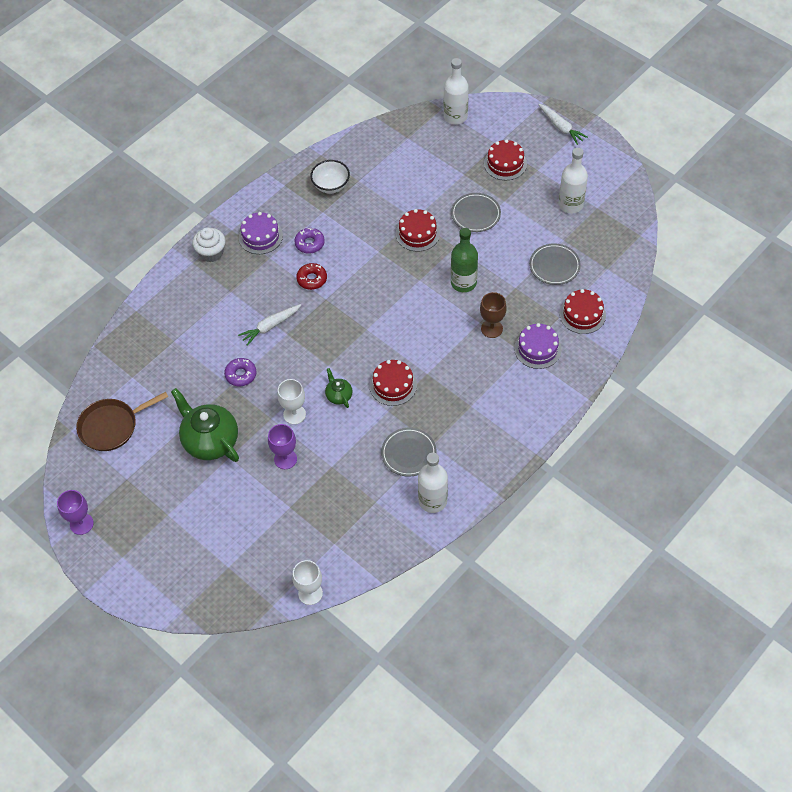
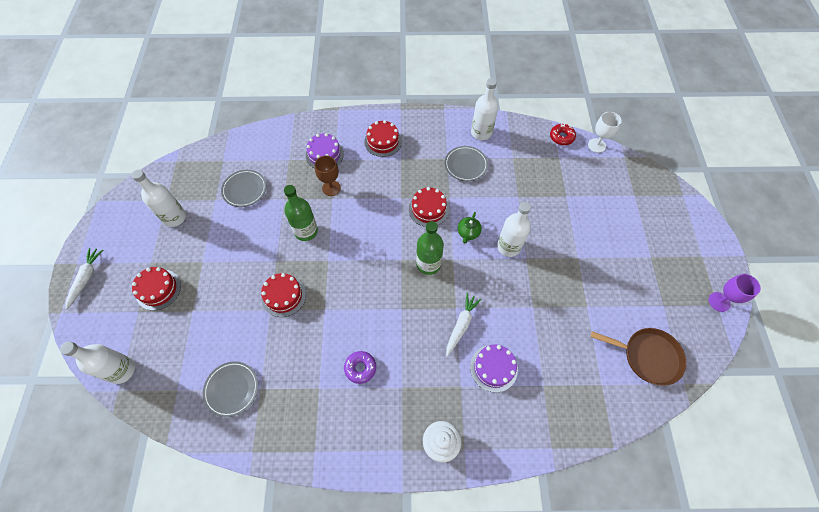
camera: 135 degrees left, 5 degrees up
green teapot [171,388,239,462] -> none
purple donut [224,358,257,386] -> none
white carrot [238,304,301,346] -> white carrot turned 75 degrees counterclockwise [446,293,481,357]
purple cake [239,212,283,254] -> purple cake moved to [470,345,518,392]
purple goblet [268,424,297,469] -> none
white goblet [277,379,306,425] -> white bottle [497,202,531,257]
red donut [296,263,327,290] -> red donut moved to [550,124,576,145]
white bowl [310,160,350,194] -> none
grey plate [451,193,501,232] -> grey plate moved to [203,361,258,417]
red cake [559,289,606,334] -> red cake moved to [364,120,402,157]
none -> green bottle [416,221,444,275]

